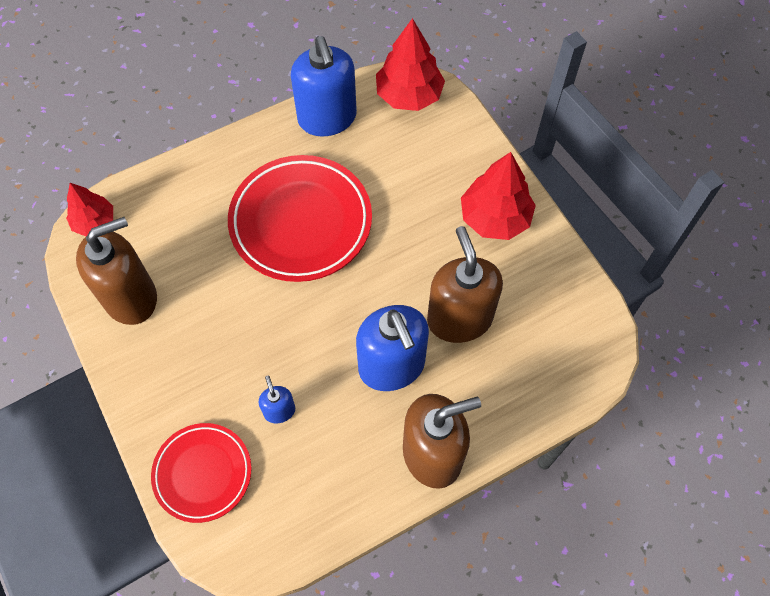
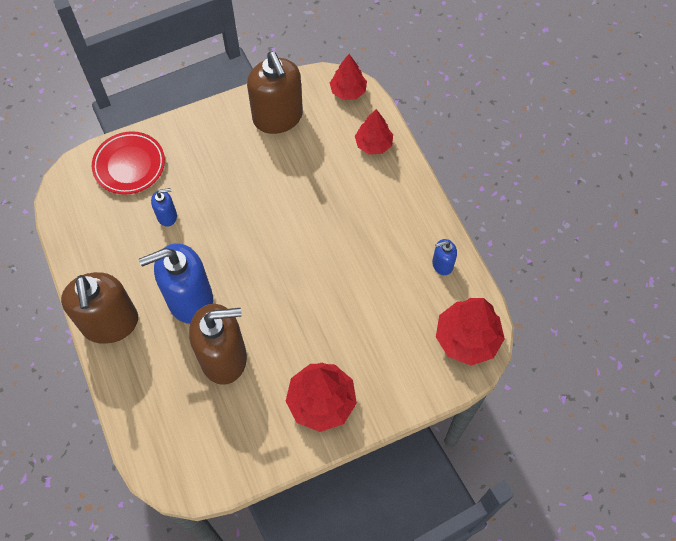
camera: 95 degrees right, 0 degrees up
red plate [228,155,372,282] -> none
blue soap dispenser [291,36,357,136] -> blue soap dispenser [432,239,457,275], size x0.46
none -> red tree [355,109,393,154]

